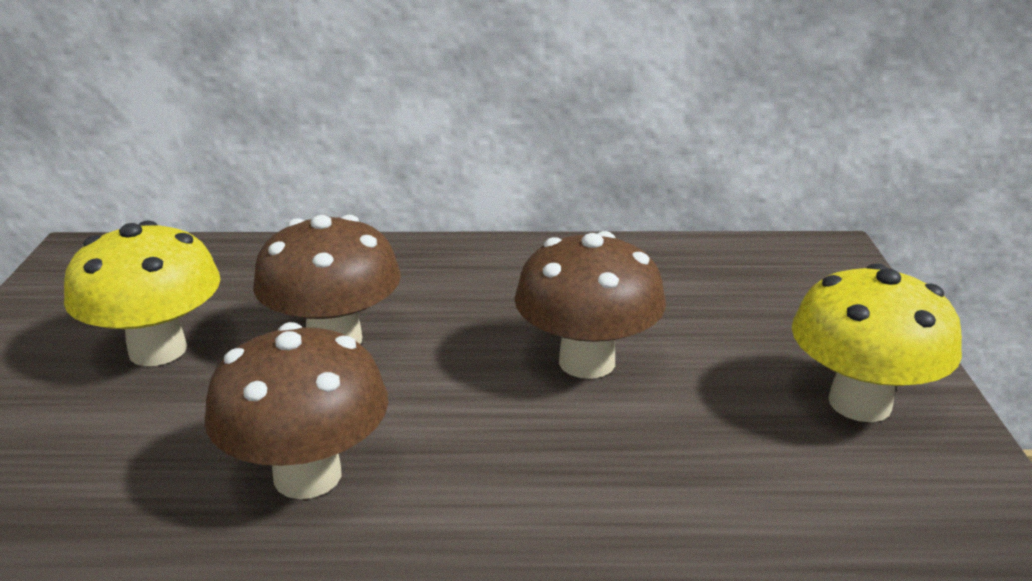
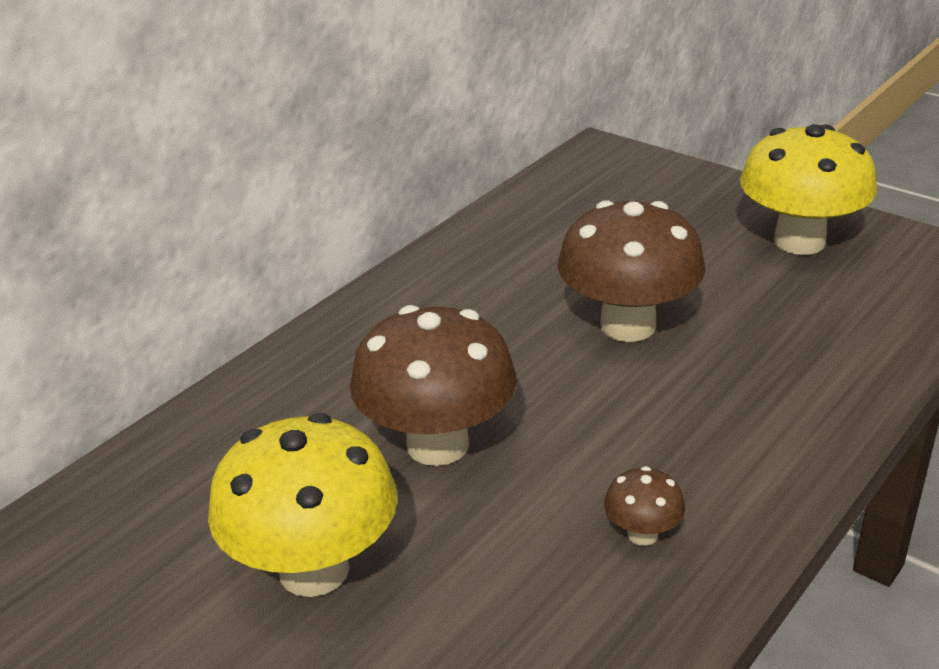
camera: 50 degrees left, 5 degrees up
brown mushroom [204,322,388,499] -> brown mushroom [604,466,685,546], size x0.45

